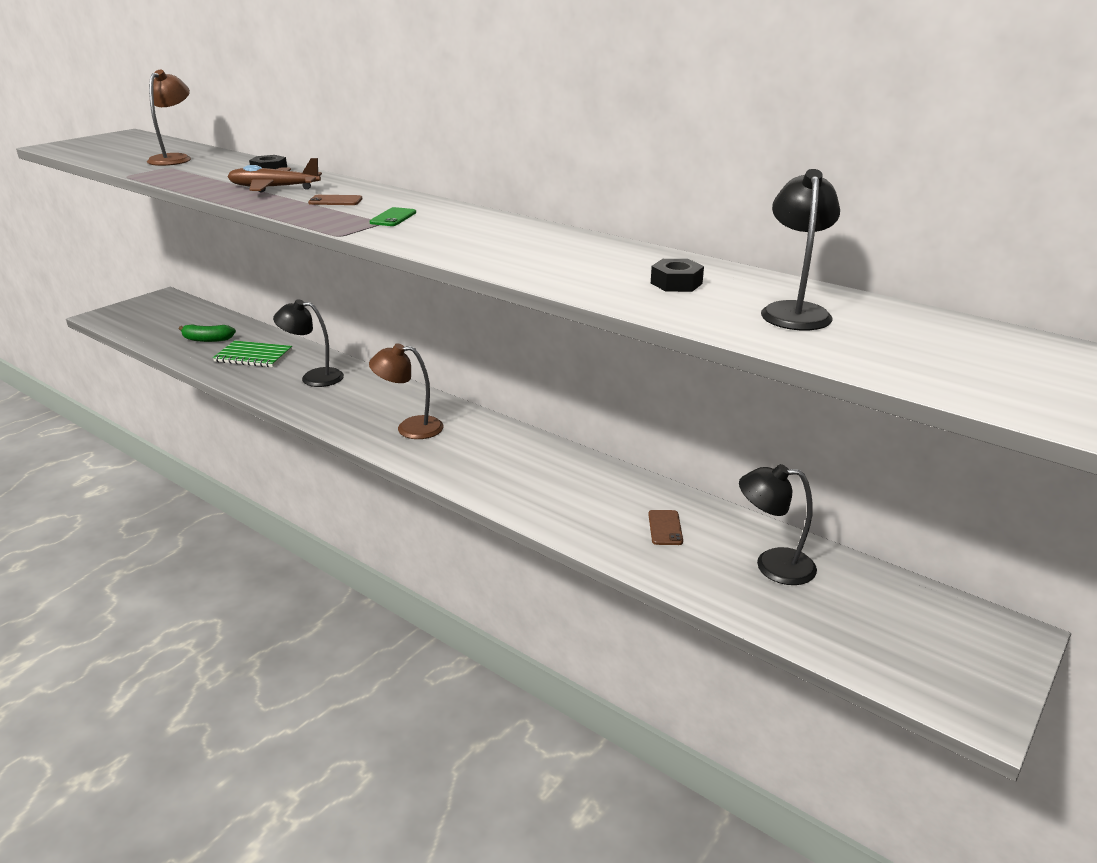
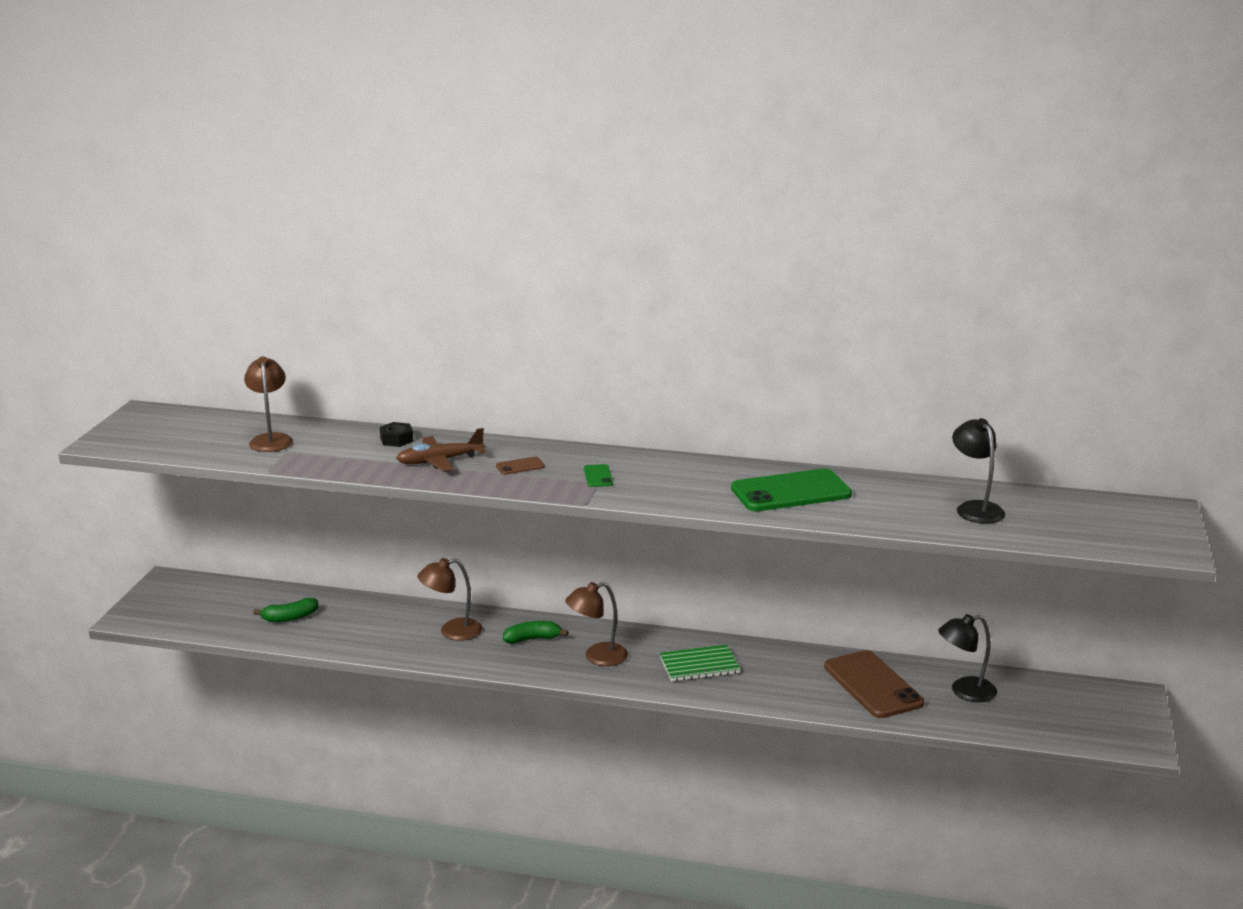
camera: 25 degrees left, 5 degrees down
green notebook [213,341,292,367] -> green notebook moved to [660,644,740,681]
black lamp [273,299,344,387] -> brown lamp [418,558,483,641]
brown phone [648,510,683,545] -> brown phone [824,650,924,718], size x2.36
black nut [651,259,704,292] -> none
none -> green banana [503,621,569,644]
none -> green phone [731,468,852,511]

